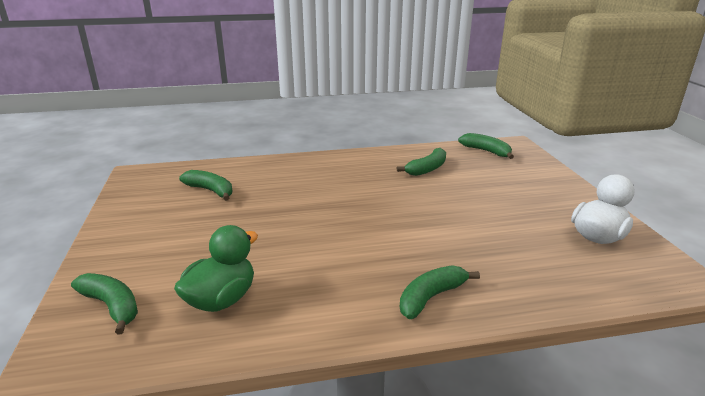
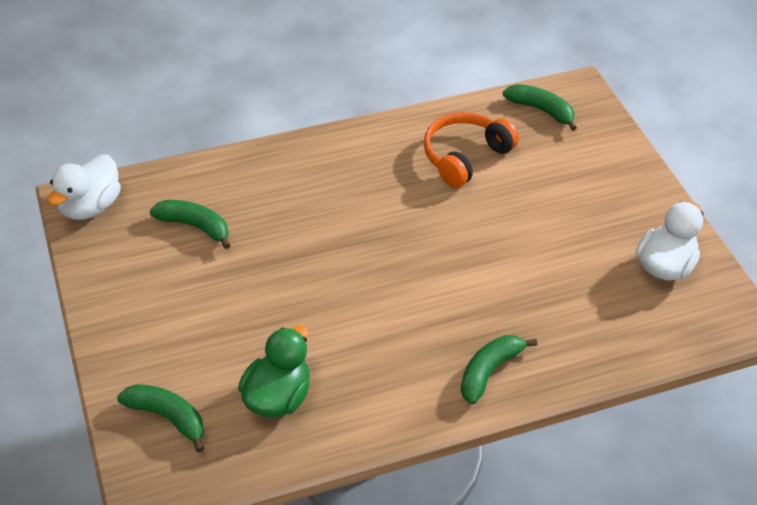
camera: 10 degrees left, 20 degrees up
green banana [397,148,446,176] -> orange headphones [424,112,519,188]
none -> white duck [48,155,121,220]

